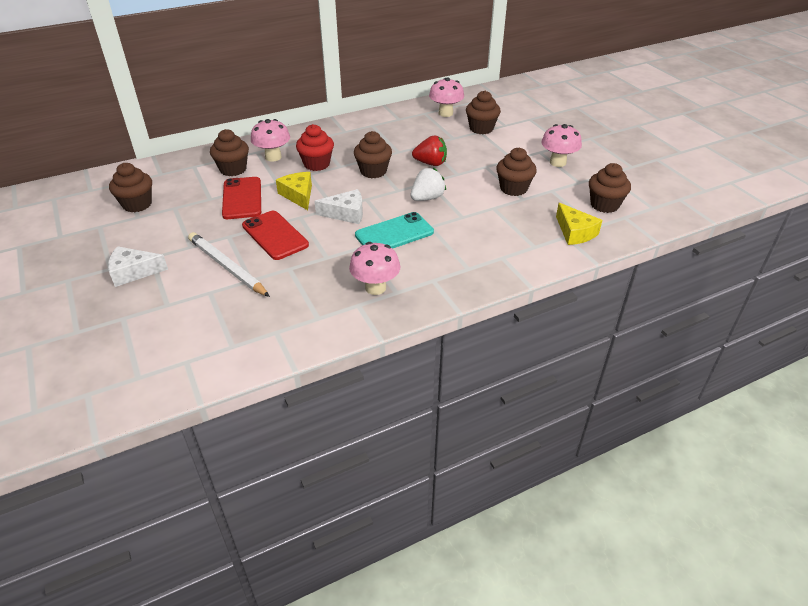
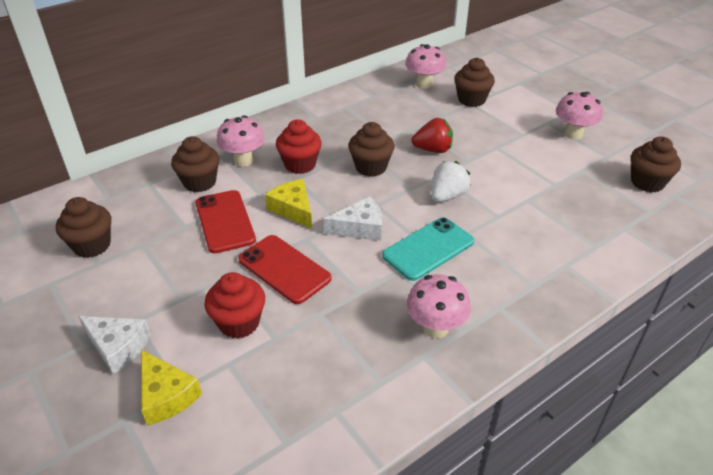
camera: 10 degrees left, 0 degrees up
white cheese [108,246,168,287] -> white cheese turned 135 degrees counterclockwise [78,316,151,374]
white pencil [188,232,270,297] -> red cupcake [204,272,265,339]
brown cupcake [496,148,537,196] -> none
yellow cheese [556,203,602,245] -> yellow cheese moved to [141,350,202,426]

